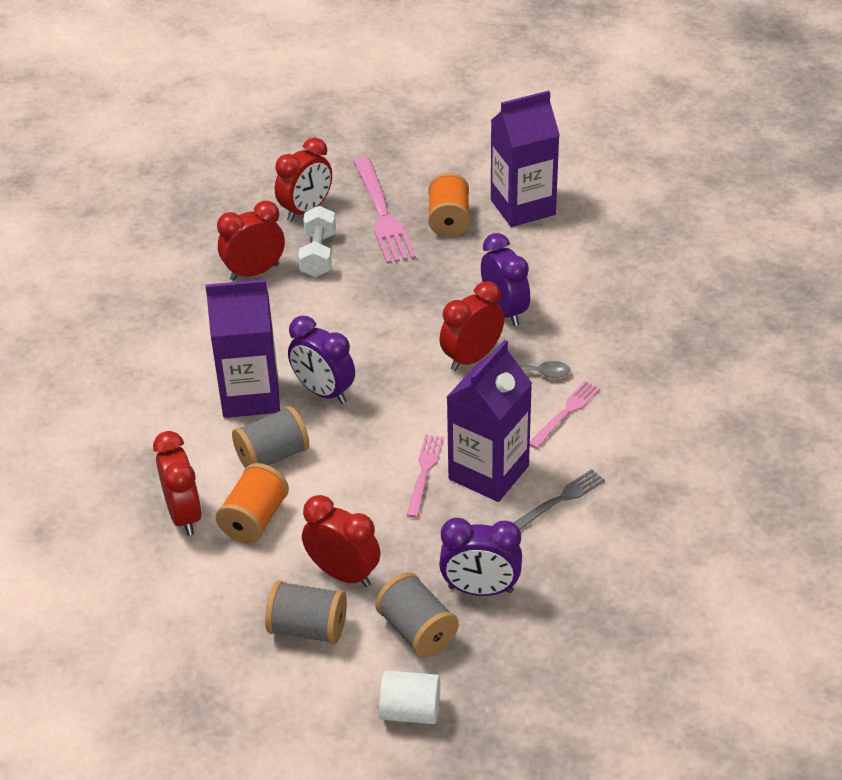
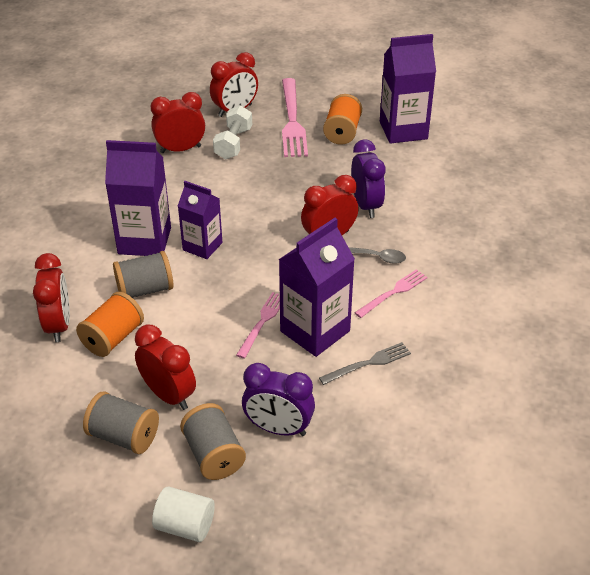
camera: 10 degrees right, 0 degrees up
purple clock [288,316,355,404] -> purple carton [178,181,222,259]

